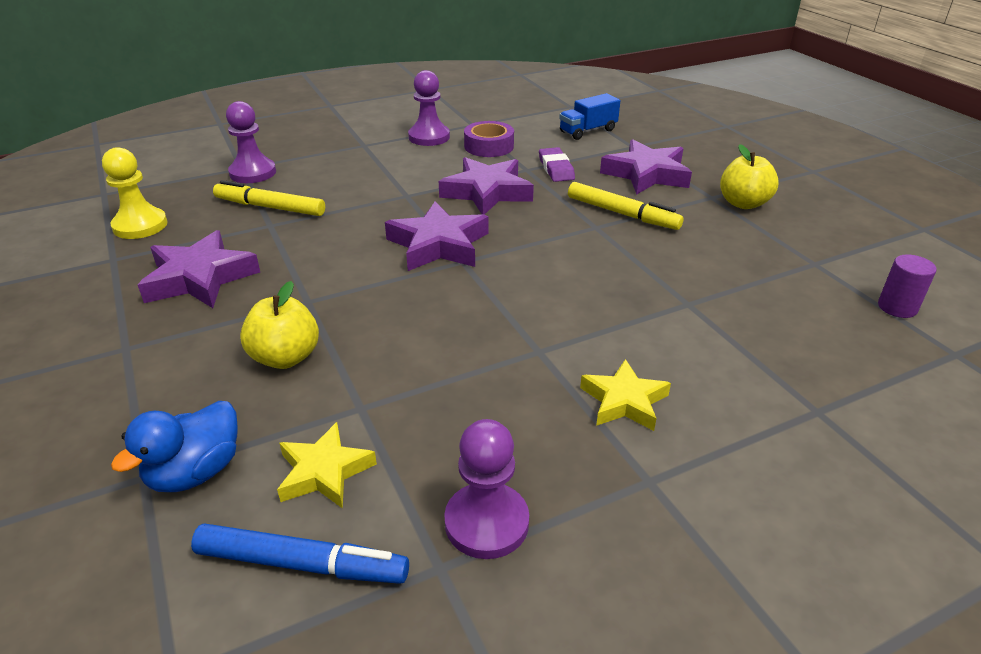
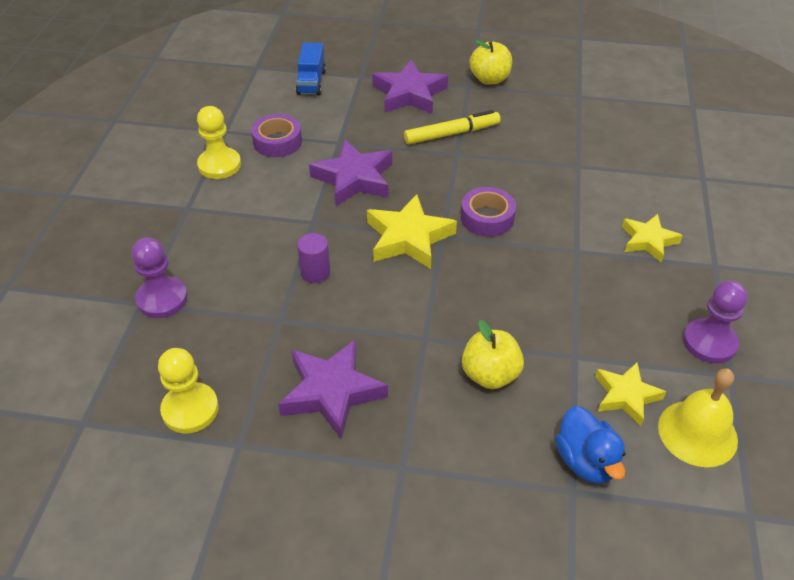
camera: 55 degrees left, 10 degrees up
blue marker [191,523,409,584] -> yellow bell [658,368,738,467]
yellow marker [213,180,325,216] -> none
purple star [385,201,489,271] -> yellow star [367,194,457,269]
purple pawn [408,70,450,146] -> yellow pawn [197,106,241,179]
purple eraser [539,147,575,182] -> none
purple cylinder [878,254,937,318] -> purple cylinder moved to [297,233,330,283]
none -> purple tape [461,187,516,237]

